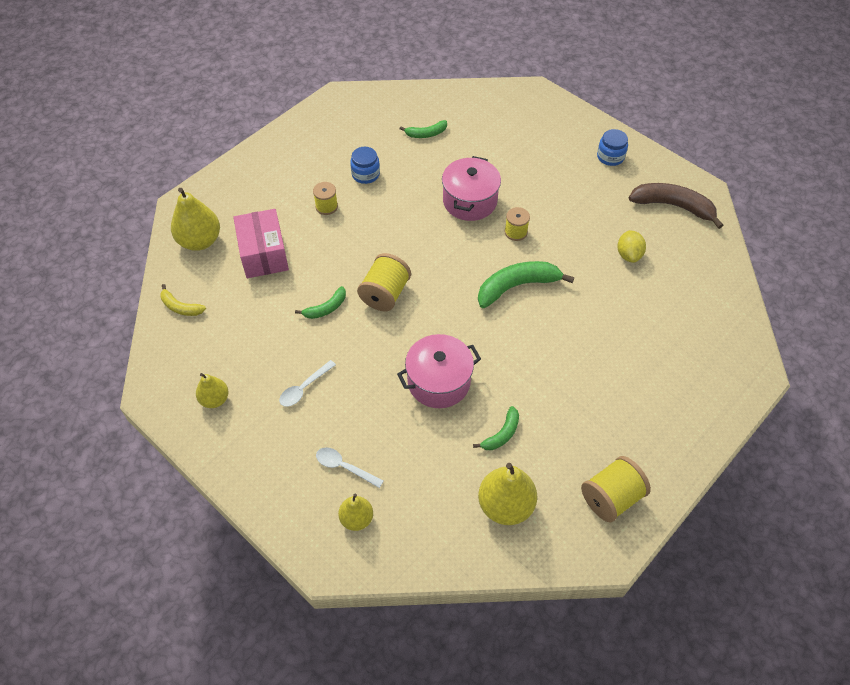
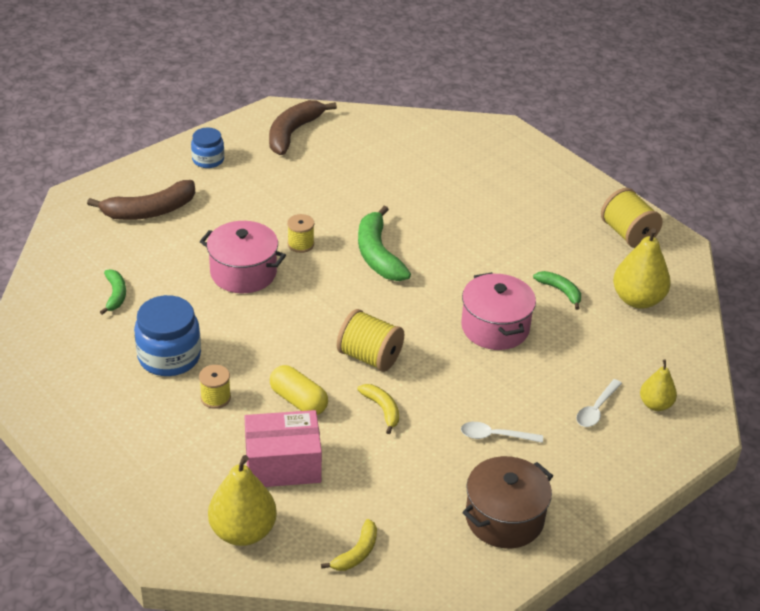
camera: 85 degrees left, 15 degrees down
yellow pear [196,373,228,408] -> brown pot [462,456,553,548]
white spoon [279,360,336,407] -> white spoon turned 135 degrees clockwise [461,422,543,443]
green banana [295,286,346,319] -> yellow banana [357,384,399,434]
blue jar [350,147,380,184] -> blue jar [134,295,201,376], size x1.66
yellow lemon [617,230,646,263] -> none
none -> brown banana [87,180,195,220]
none -> yellow capsule [270,365,328,415]

